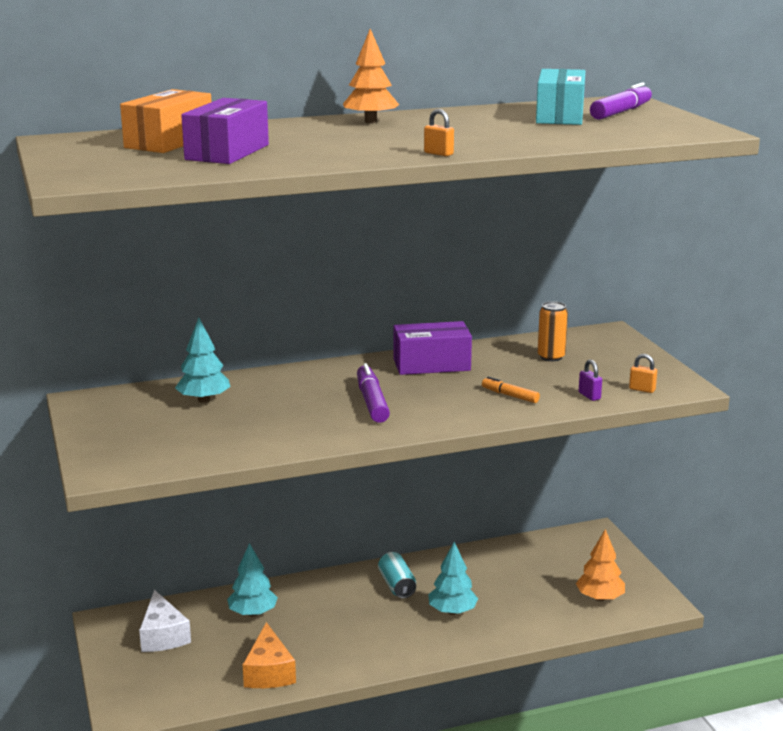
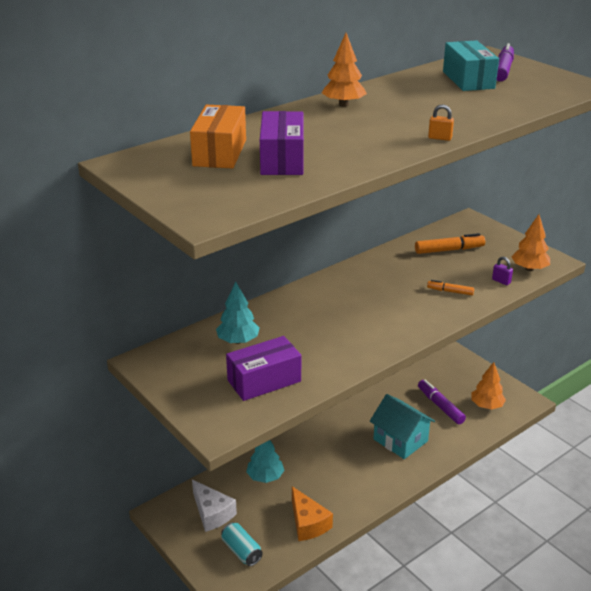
camera: 20 degrees left, 10 degrees up
purple marker [357,363,390,423] -> purple marker moved to [418,380,466,424]
turquoise can [378,552,416,598] -> turquoise can moved to [221,523,263,566]
purple box [393,321,472,375] -> purple box moved to [226,336,301,401]
turquoise tree [428,542,478,615] -> turquoise house [370,394,435,459]
orange can [538,301,568,361] -> orange marker [415,233,485,254]
orange padlock [629,354,657,393] -> orange tree [511,214,550,271]

